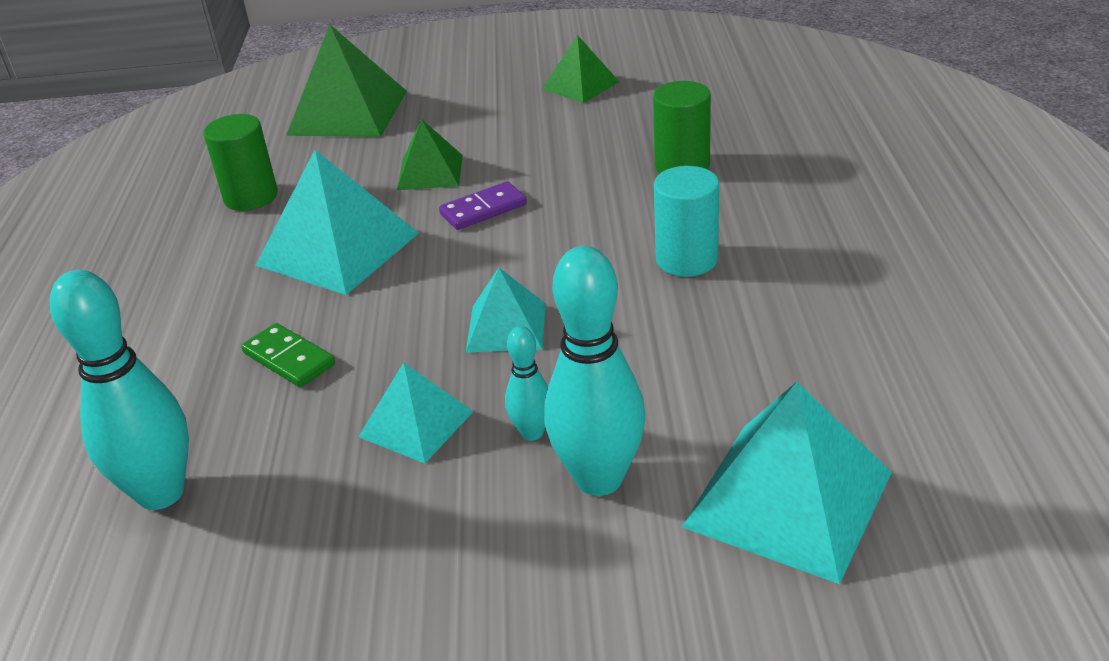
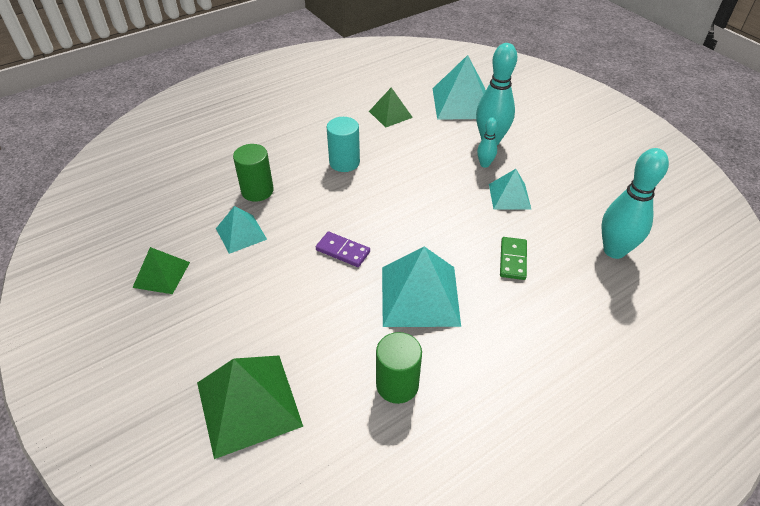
camera: 125 degrees left, 10 degrees up
green pyramid [397,119,463,190] -> green pyramid moved to [369,87,413,128]
turquoise pyramid [466,268,546,353] -> turquoise pyramid moved to [216,206,267,254]

